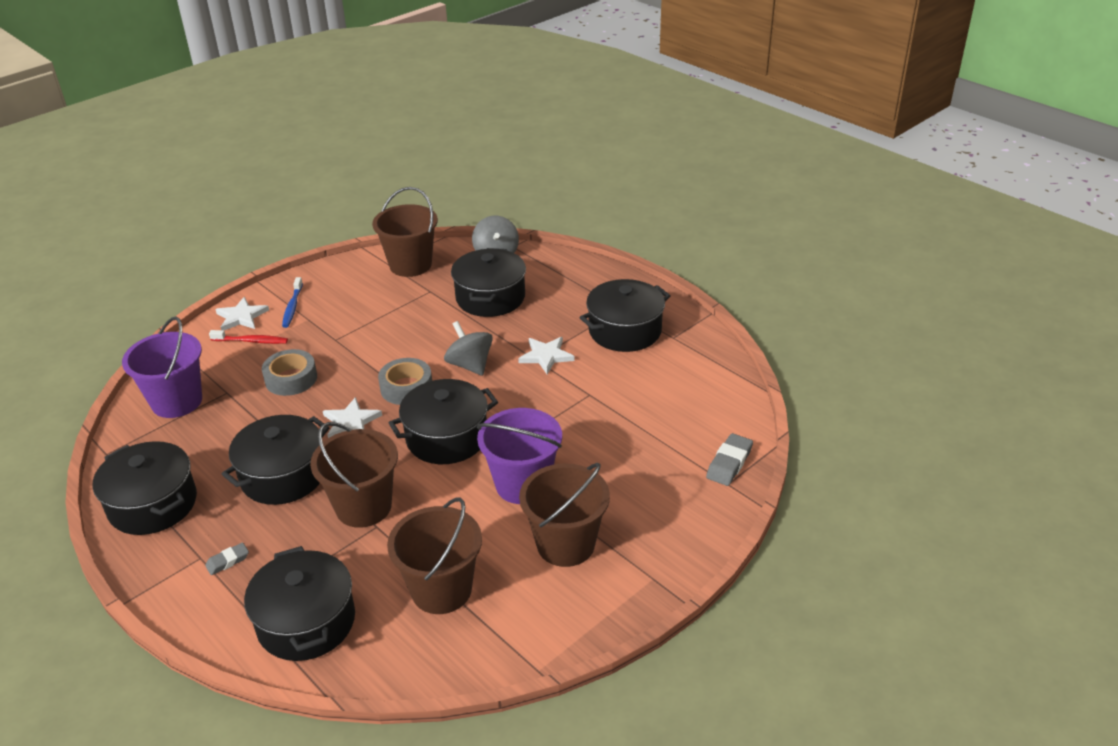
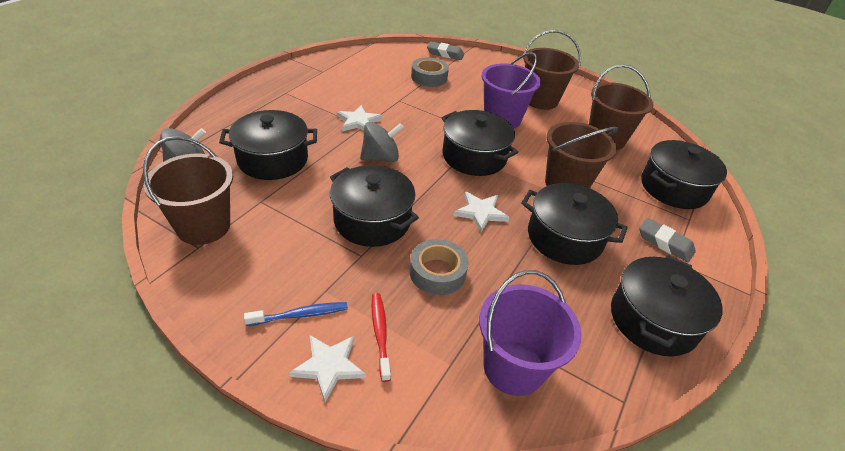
camera: 110 degrees left, 5 degrees up
grey eraser [205,542,249,575] -> grey eraser [639,218,696,262], size x1.61
grey tape [378,358,432,405] -> grey tape moved to [411,57,449,87]
grey spinning top [444,321,493,376] -> grey spinning top turned 150 degrees counterclockwise [360,122,404,162]
black pot [579,279,670,352] -> black pot moved to [330,165,419,247]

